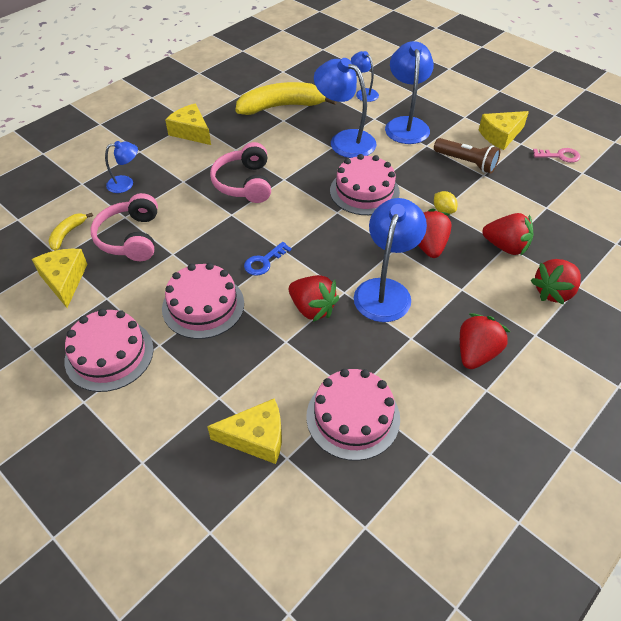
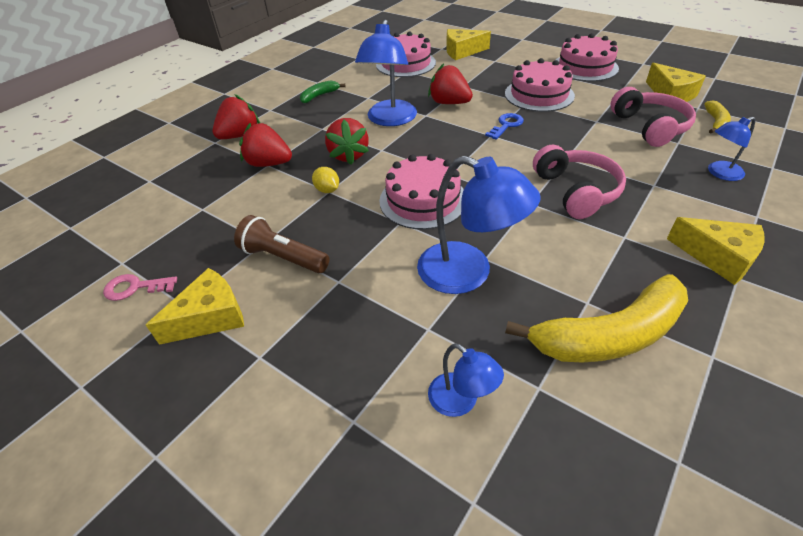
camera: 175 degrees right, 5 degrees down
blue lamp [385,41,434,144] -> none
red strawberry [460,313,510,369] -> green banana [300,80,346,103]

